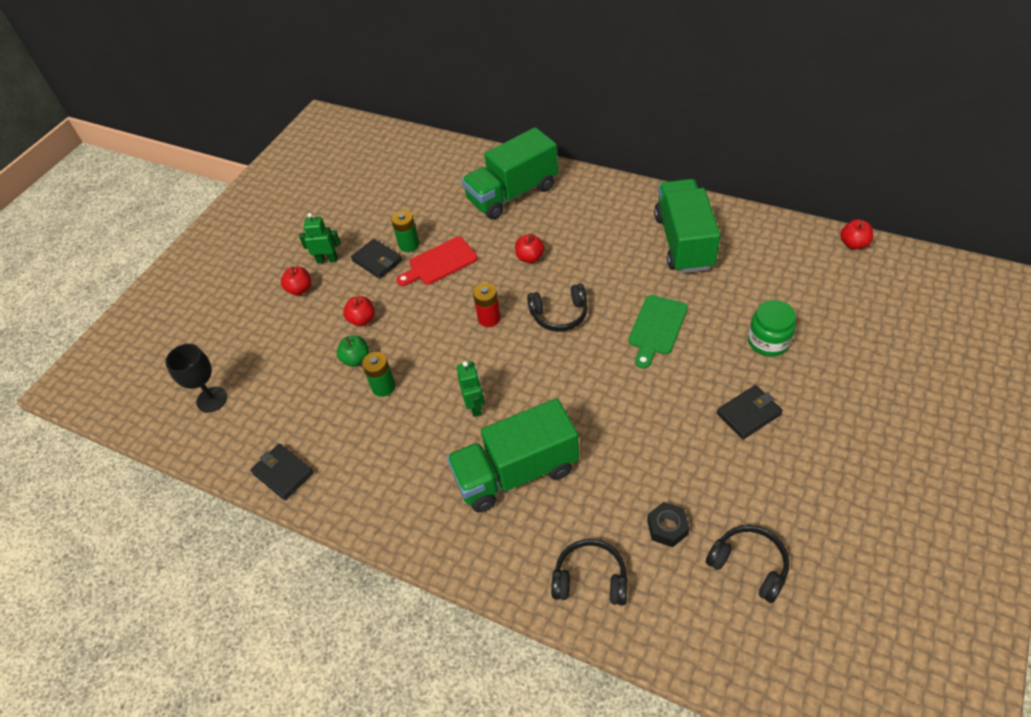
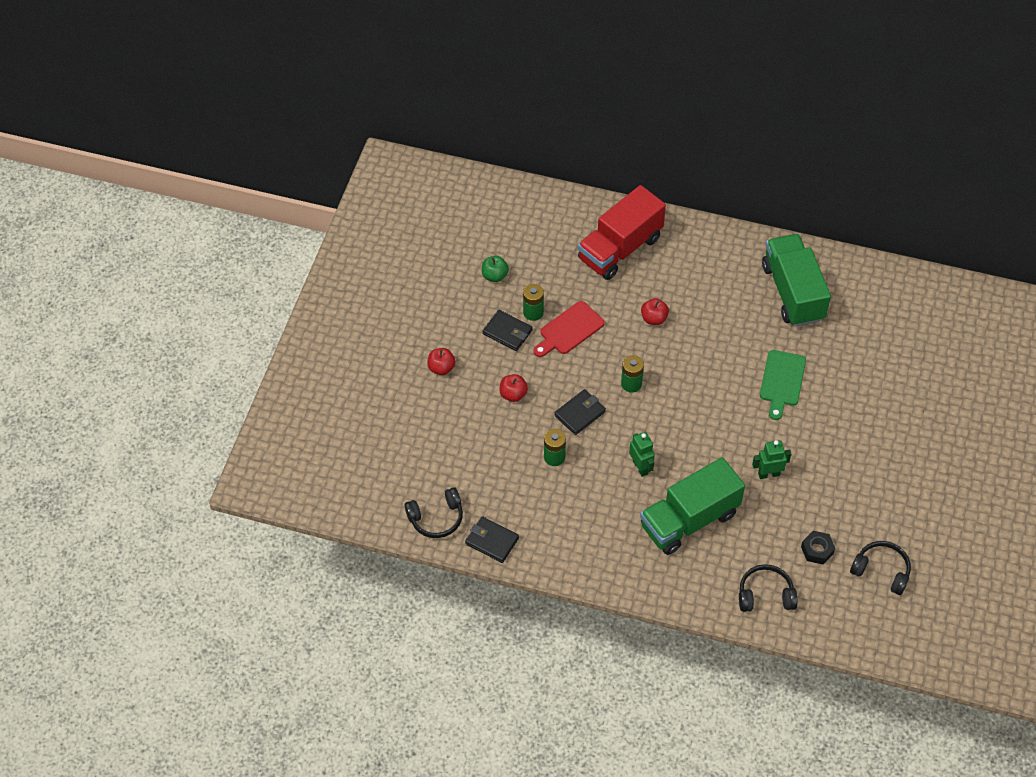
camera: 15 degrees left, 5 degrees up
black goblet [165,344,227,413] -> none
green robot [299,213,341,264] -> green robot moved to [752,440,791,479]
green apple [337,336,369,367] -> green apple moved to [482,256,509,282]
green truck [462,127,558,220] -> red truck [578,185,666,280]
red battery [473,283,501,327] -> green battery [621,355,644,393]
black headphones [527,284,588,331] -> black headphones moved to [405,487,463,538]
black wallet [717,385,783,439] -> black wallet moved to [554,389,606,435]
green jar [748,300,796,357] -> none
red apple [840,219,873,250] -> none

